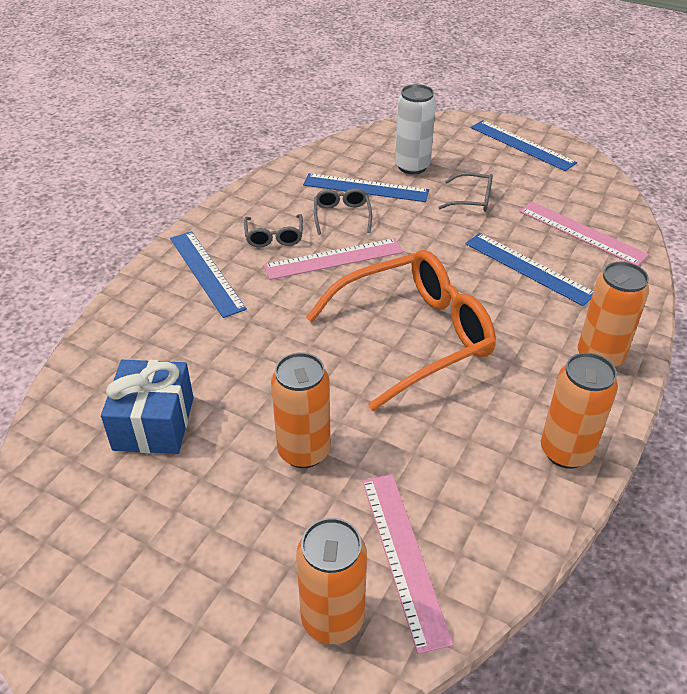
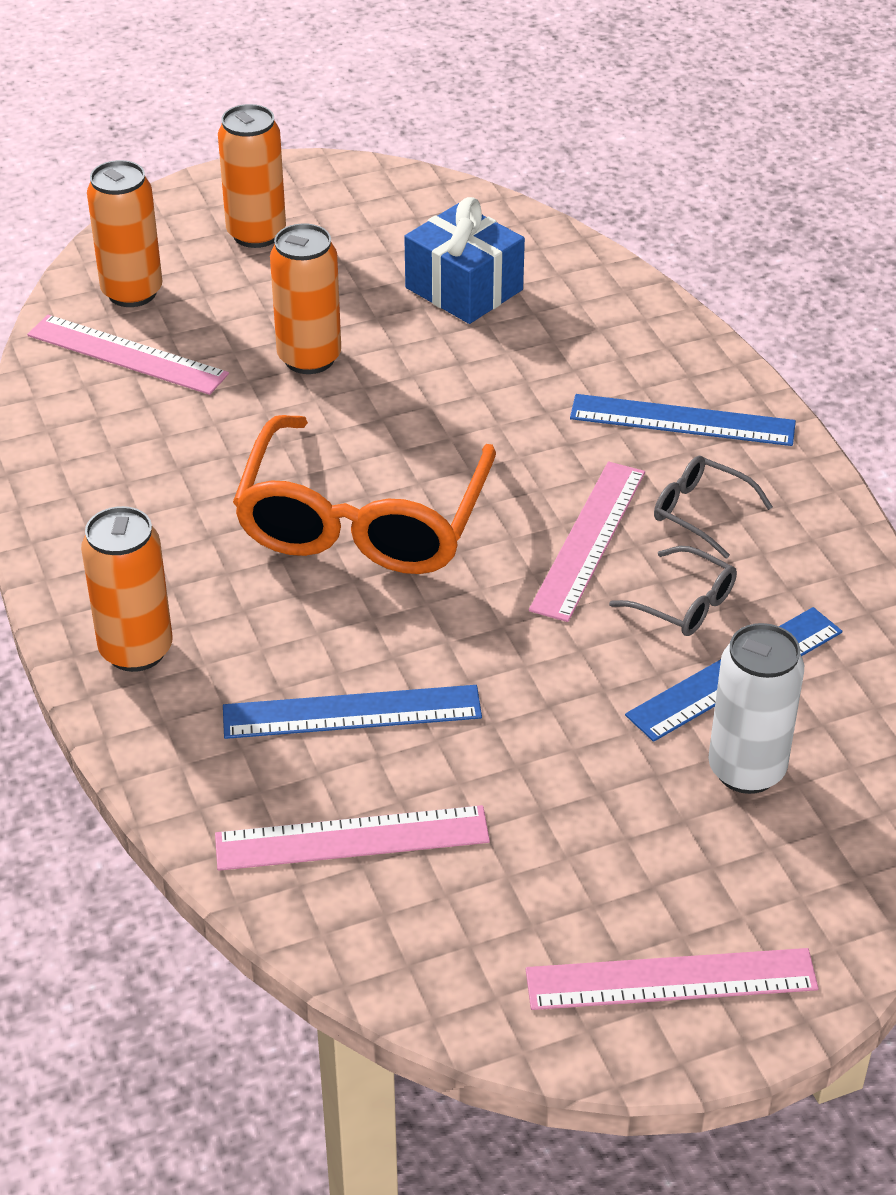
camera: 130 degrees right, 0 degrees up
grey glasses [438,172,493,212] -> none
blue ruler [471,120,577,171] -> pink ruler [526,948,819,1010]
orange can [541,353,618,469] -> orange can moved to [218,104,286,248]

